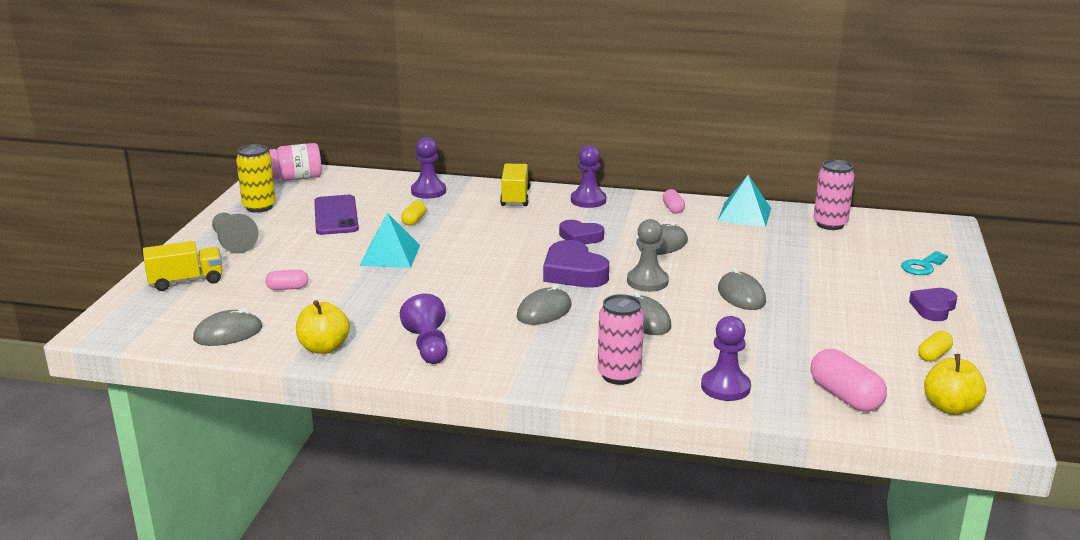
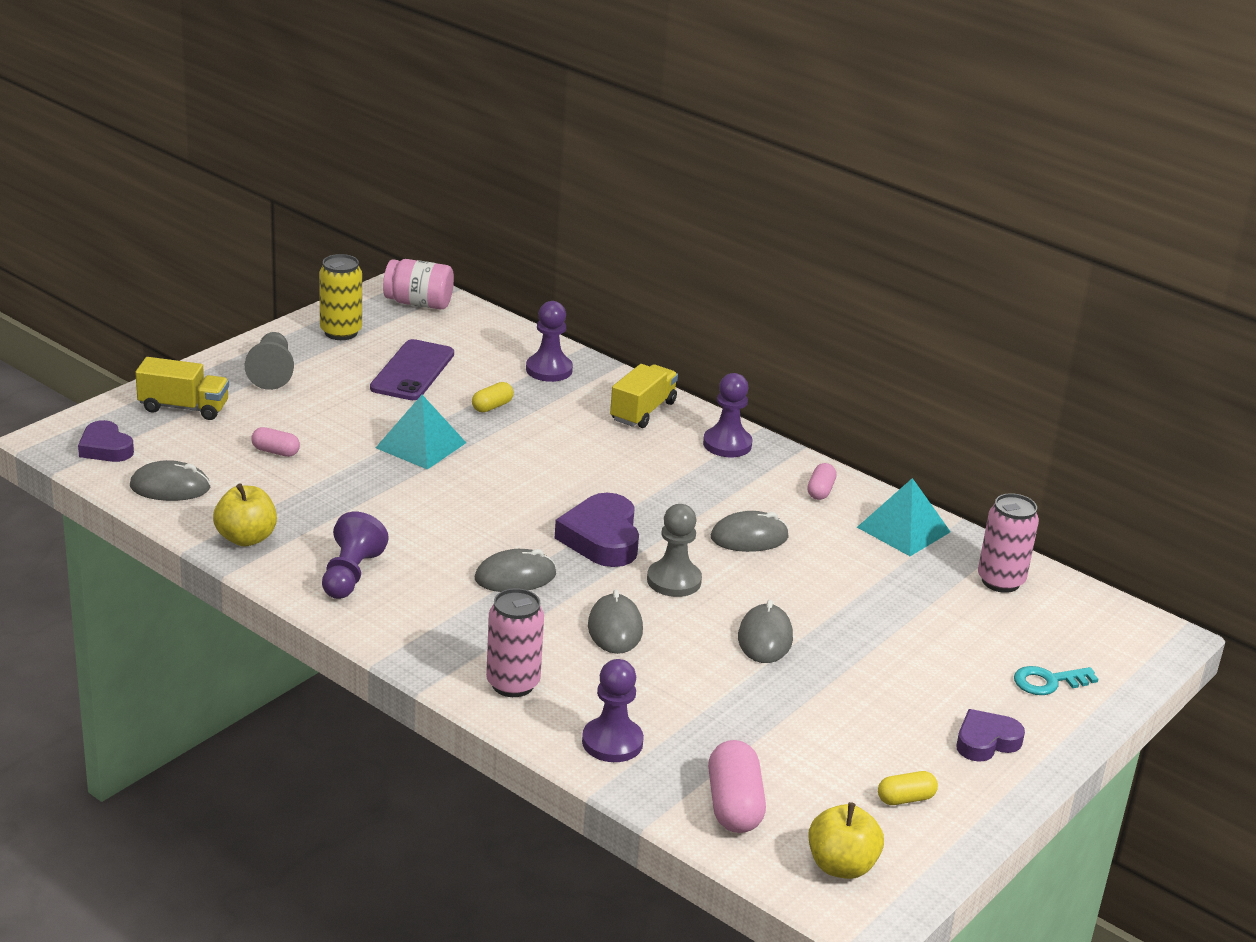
camera: 25 degrees right, 5 degrees up
purple heart [559,220,604,244] -> purple heart moved to [78,420,134,462]

